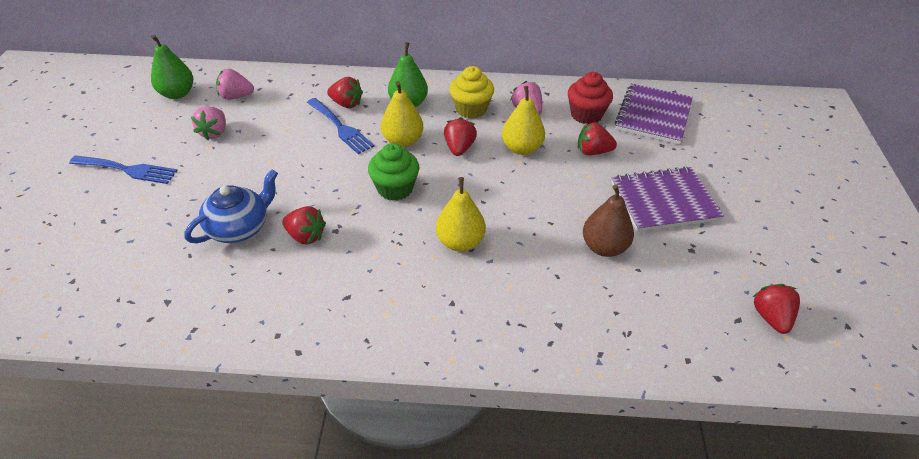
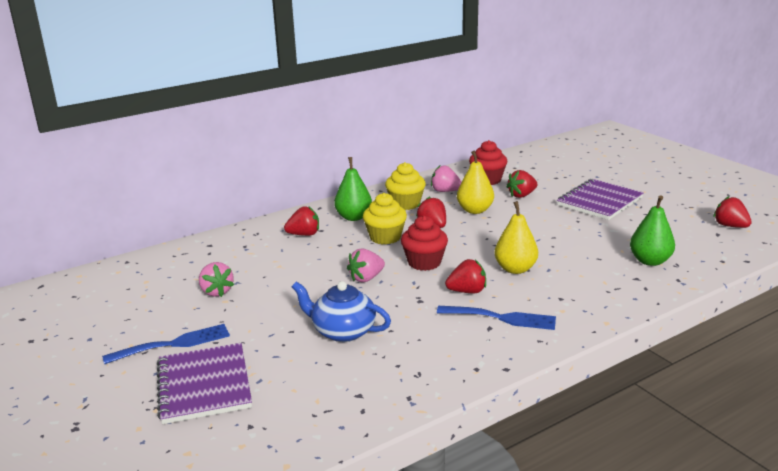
camera: 35 degrees left, 20 degrees down
green pear [151,35,193,99] -> green pear moved to [630,195,675,266]
blue teapot [184,169,278,243] -> blue teapot turned 75 degrees counterclockwise [292,281,391,342]
pink strawberry [216,69,254,100] -> pink strawberry moved to [347,248,385,282]
red strawberry [282,206,326,245] -> red strawberry moved to [445,259,486,293]
blue fork [307,98,374,154] -> blue fork moved to [437,306,556,330]
green cupcake [368,143,419,201] -> red cupcake [401,216,448,271]
yellow pear [381,81,423,147] -> yellow cupcake [363,193,407,245]
brown pear [583,184,634,257] -> none
purple notebook [615,83,693,145] -> purple notebook moved to [157,343,252,424]

